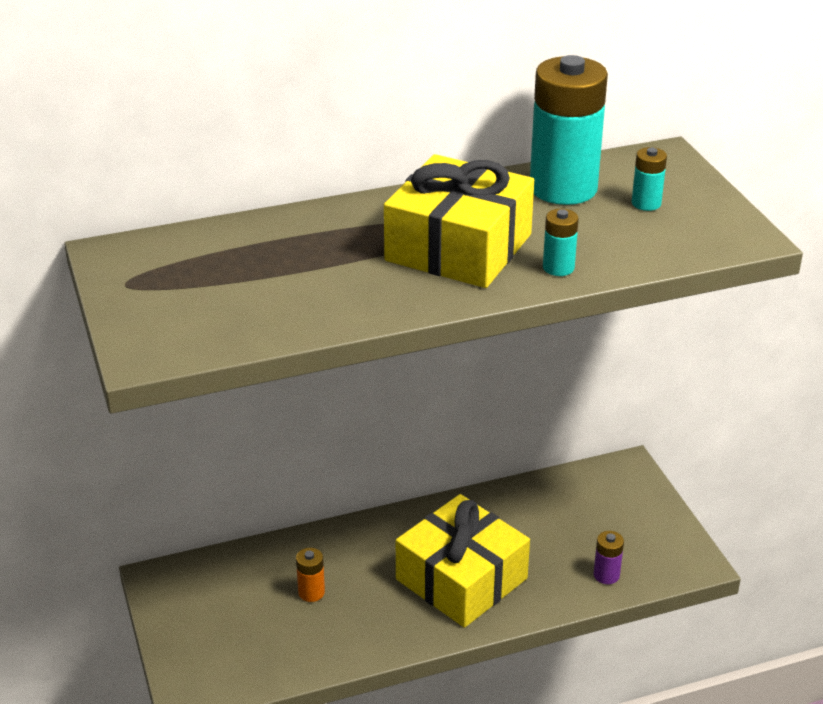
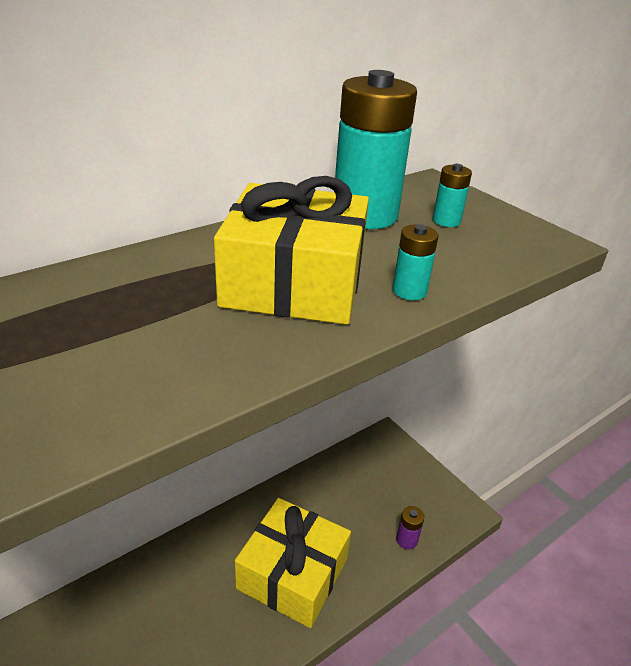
camera: 20 degrees left, 0 degrees up
orange battery [296,548,325,602] -> none

